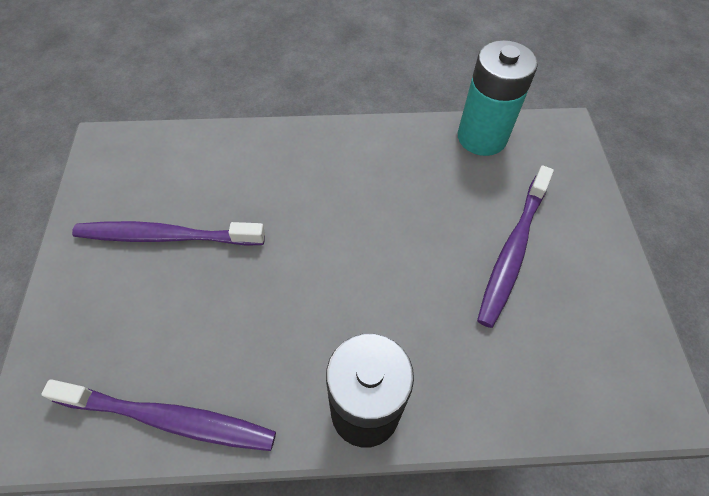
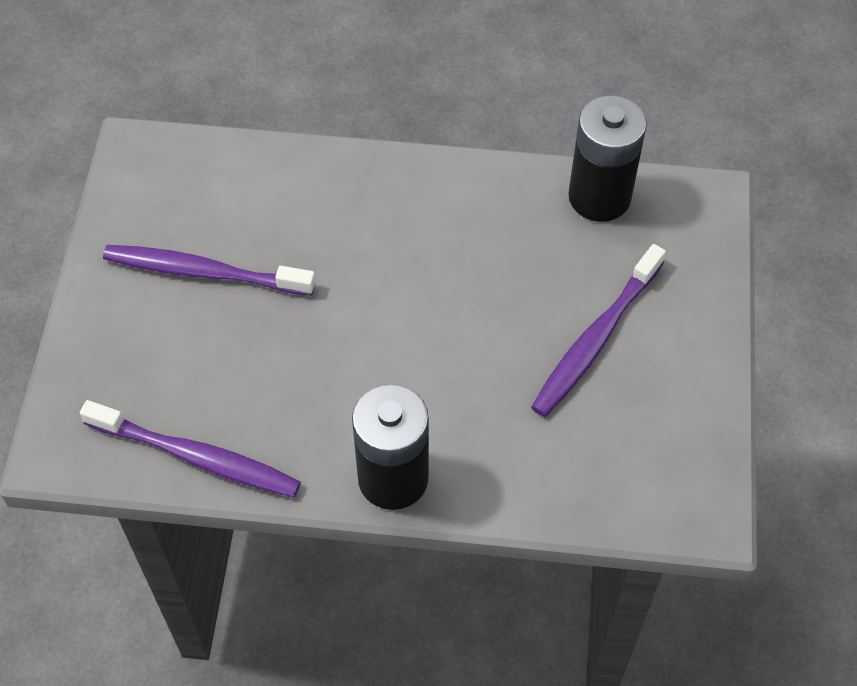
camera: 10 degrees right, 0 degrees up
turquoise battery [458,40,538,156] -> black battery [568,95,647,222]

